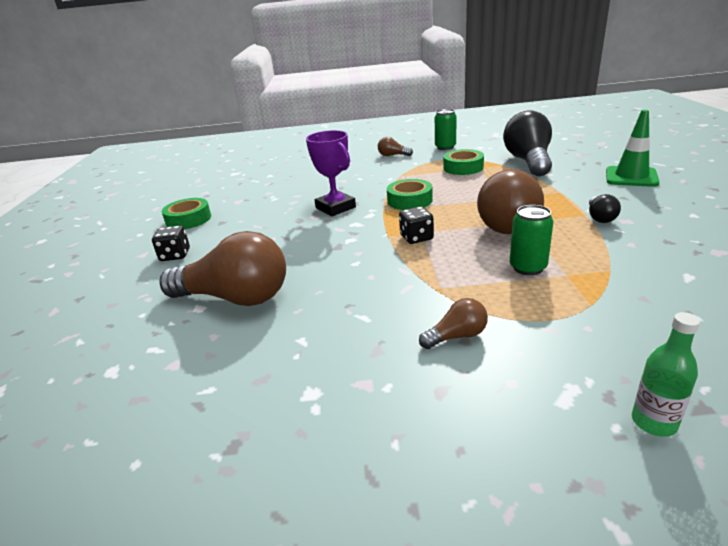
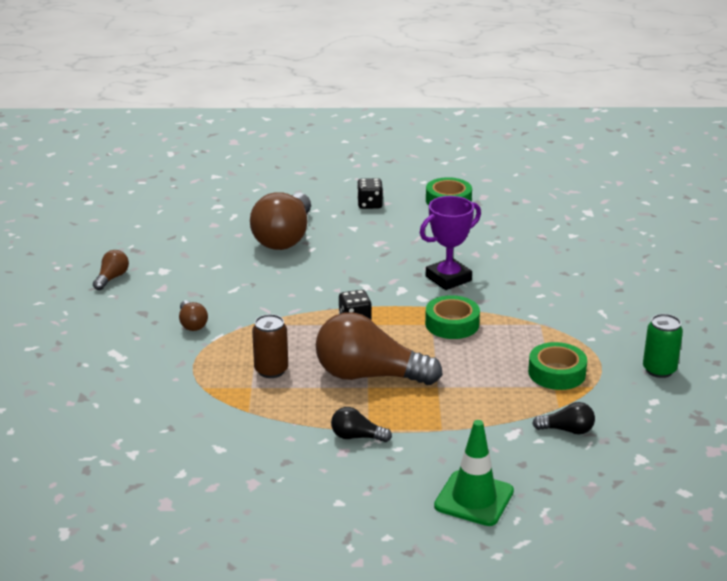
camera: 90 degrees right, 0 degrees up
brown light bulb [378,137,413,156] -> brown light bulb moved to [93,250,129,290]
black light bulb [503,110,552,176] -> black light bulb [532,402,595,435], size x0.45
green can [510,205,554,275] -> brown can [252,314,288,378]
green bottle [632,312,700,437] -> none

